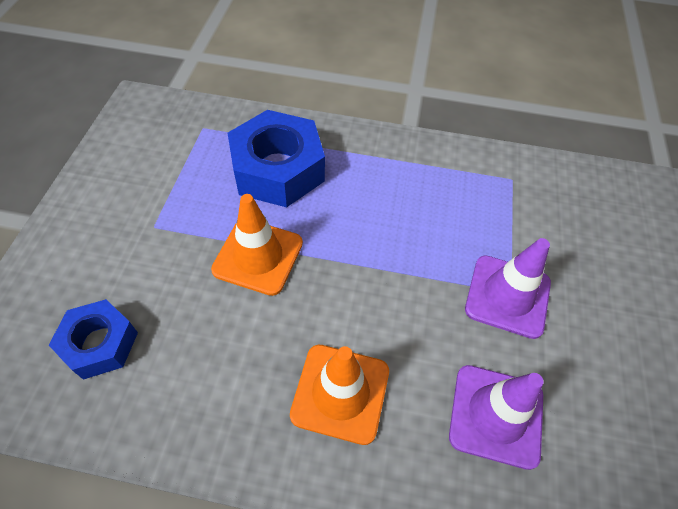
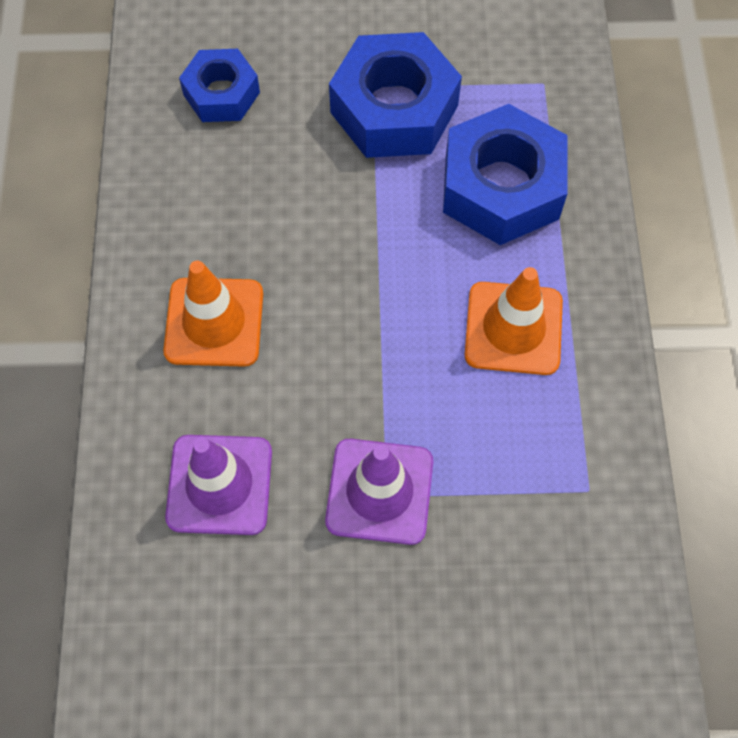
camera: 80 degrees right, 10 degrees up
orange traffic cone [211,194,303,296] -> orange traffic cone moved to [465,267,563,375]
none -> blue nut [329,32,462,158]

